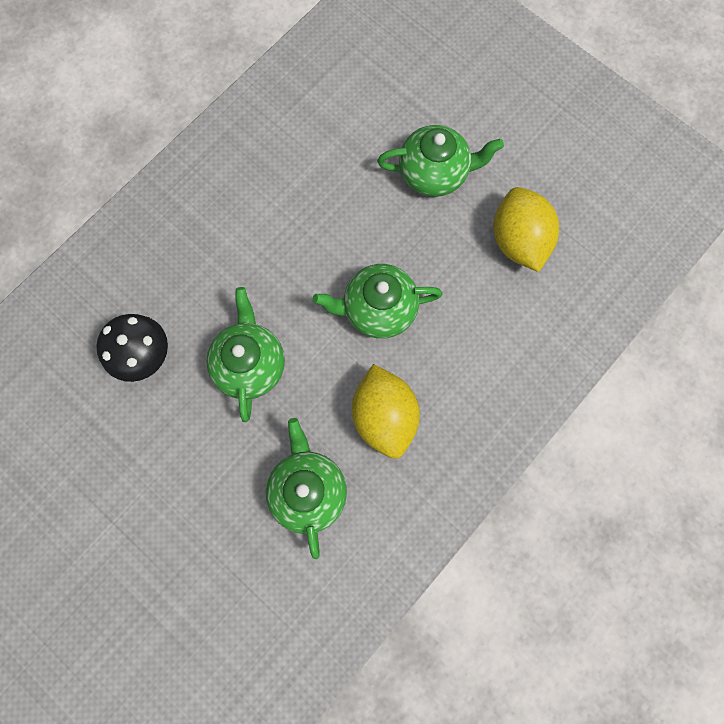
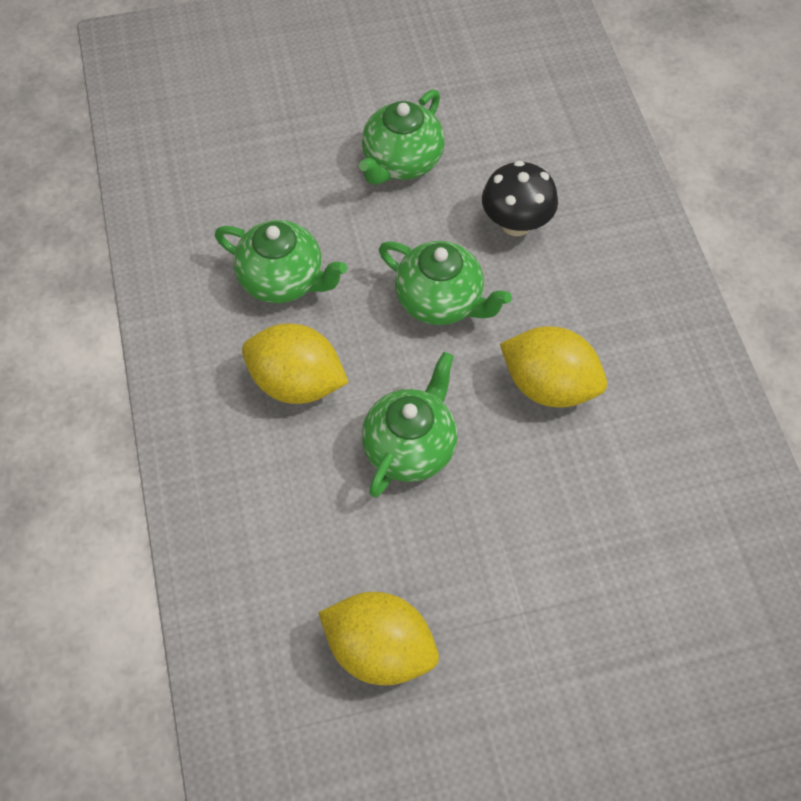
camera: 125 degrees right, 15 degrees down
green teapot [377,125,504,197] -> green teapot moved to [359,89,444,185]
none -> yellow lemon [500,326,607,408]

